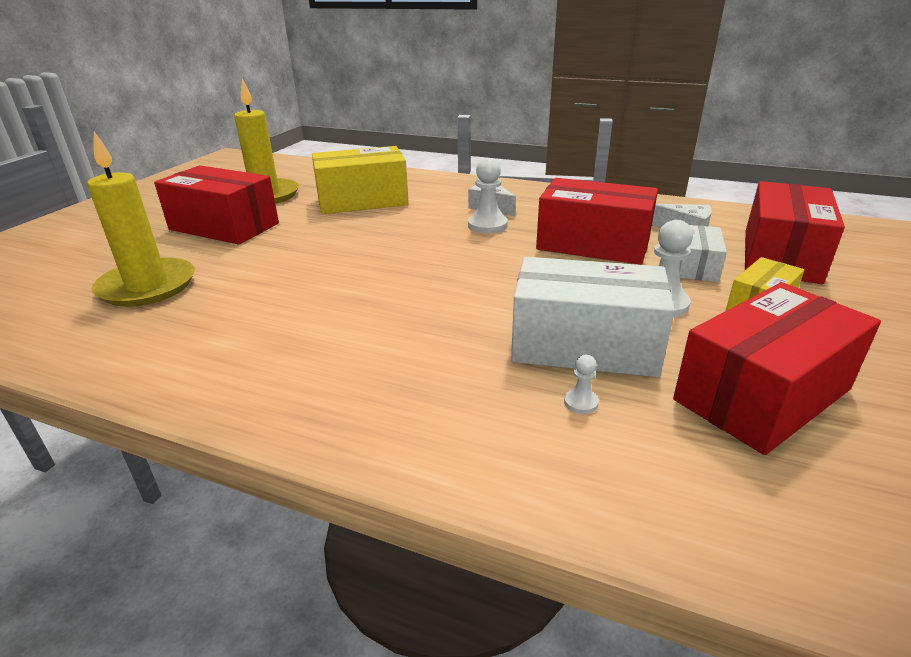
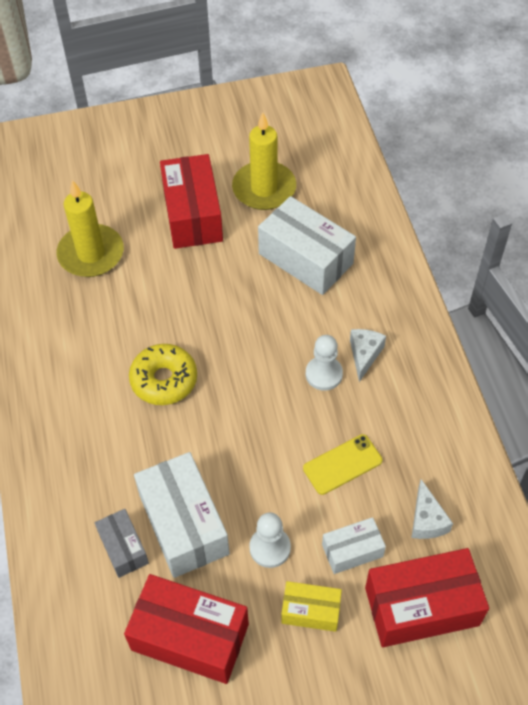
camera: 55 degrees right, 25 degrees up
yellow box [312,146,409,214] -> white box [258,196,356,295]
red box [536,178,658,265] -> yellow phone [303,434,383,495]
white pawn [564,355,599,414] -> grey box [95,509,149,578]
none -> yellow donut [129,344,197,405]

